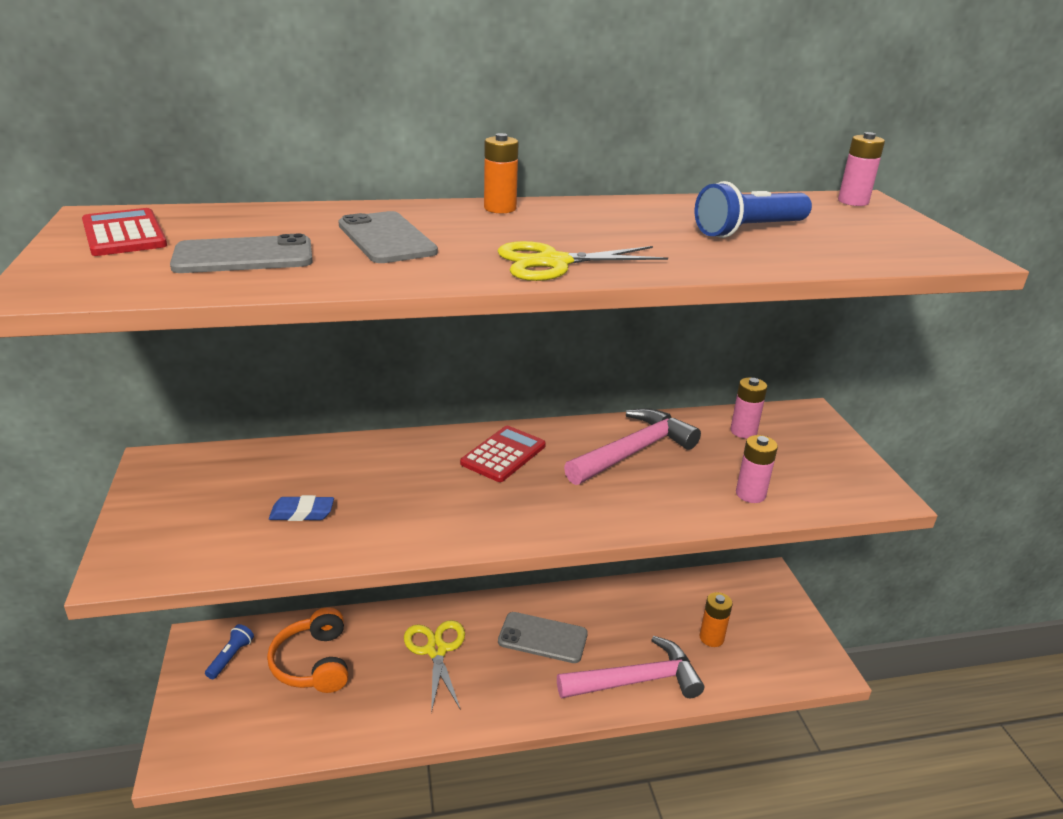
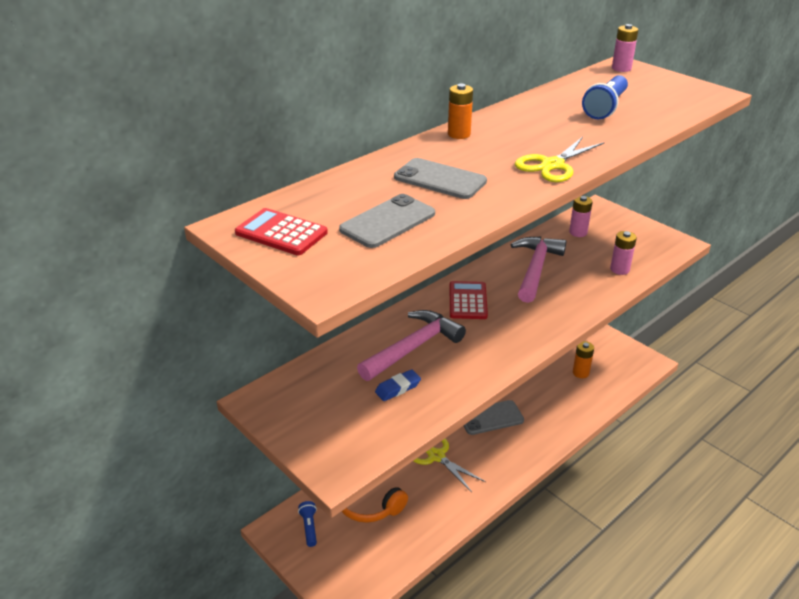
camera: 30 degrees left, 5 degrees up
pink hammer [557,636,704,698] -> pink hammer moved to [357,310,466,381]

